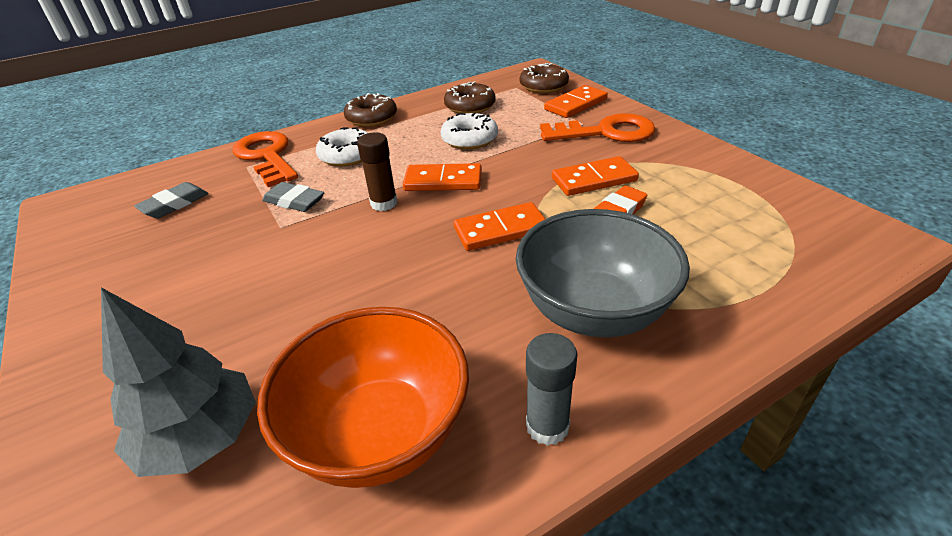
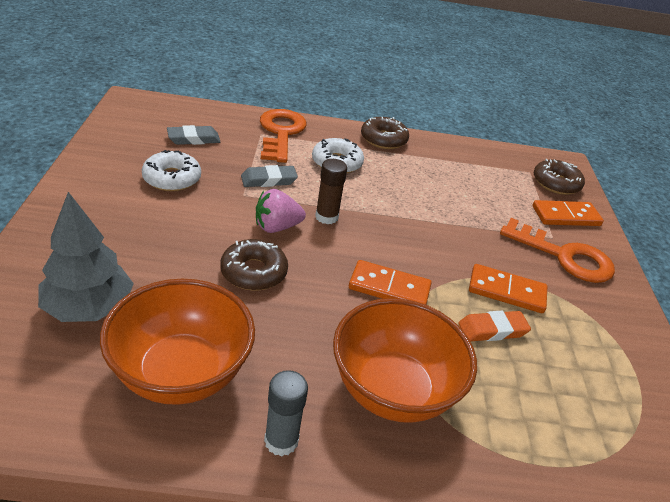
camera: 25 degrees right, 0 degrees up
grey eraser [262,182,324,212] -> grey eraser turned 75 degrees counterclockwise [241,165,298,187]
orange domino [403,163,482,191] -> none
white donut [441,113,498,150] -> white donut moved to [142,150,201,191]
brown donut [444,81,496,113] -> brown donut moved to [220,239,288,291]
grey bowl [516,209,690,337] -> orange bowl [333,298,477,423]
none -> pink strawberry [256,189,306,233]

